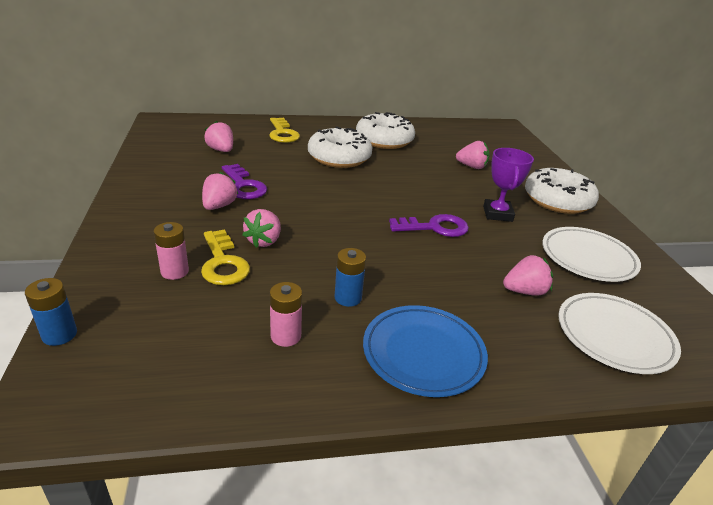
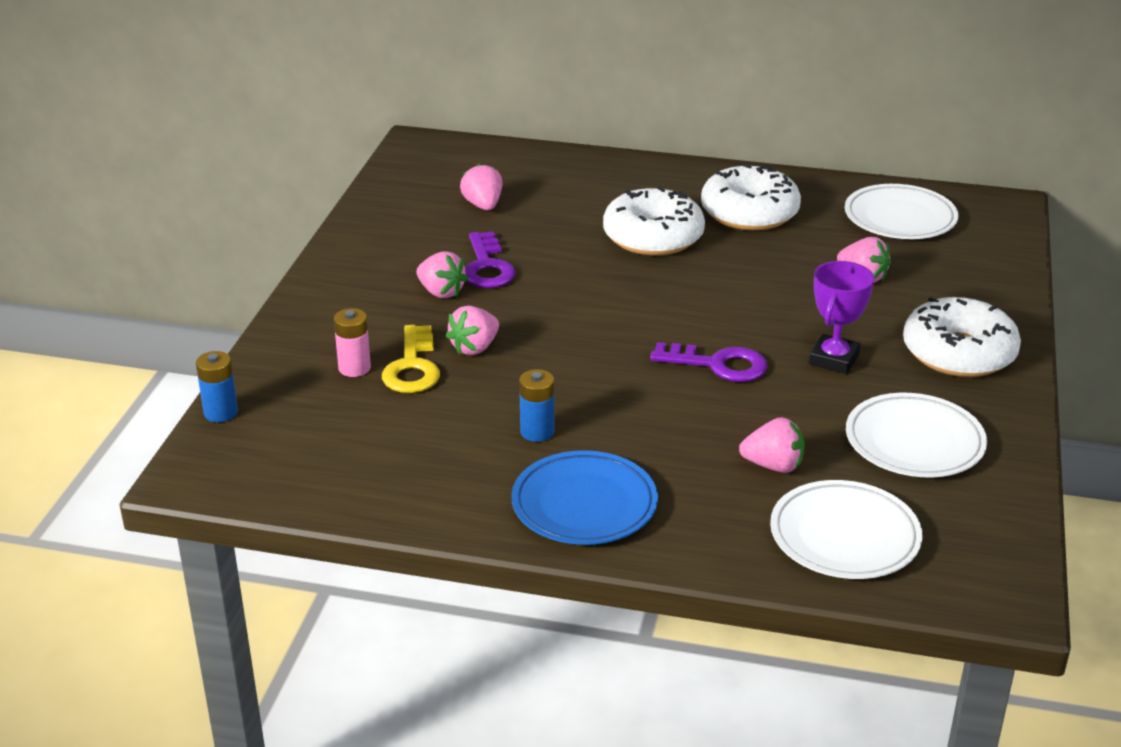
camera: 25 degrees right, 0 degrees up
pink strawberry [202,172,238,210] -> pink strawberry turned 90 degrees clockwise [416,251,468,298]
yellow key [269,118,300,143] -> none
pink battery [270,282,302,347] -> none
none -> white plate [845,184,958,239]

